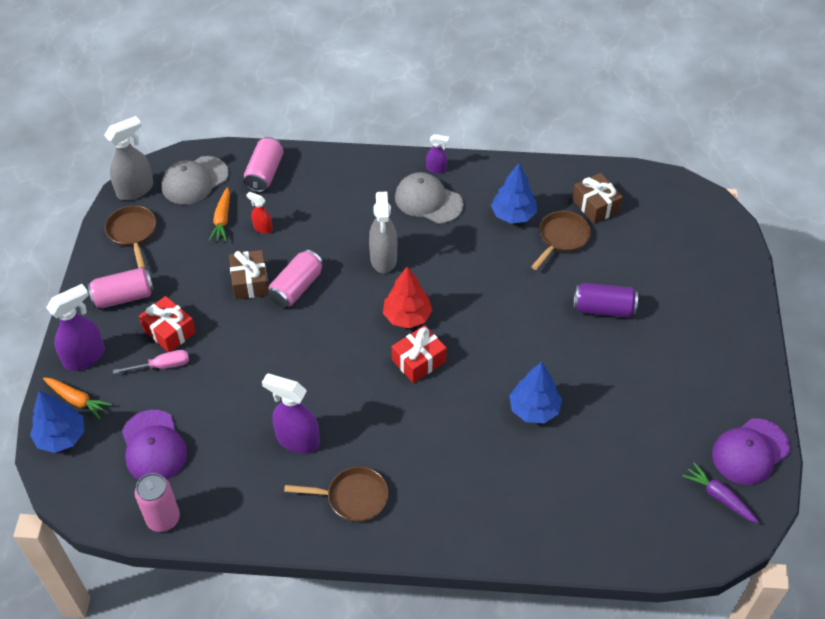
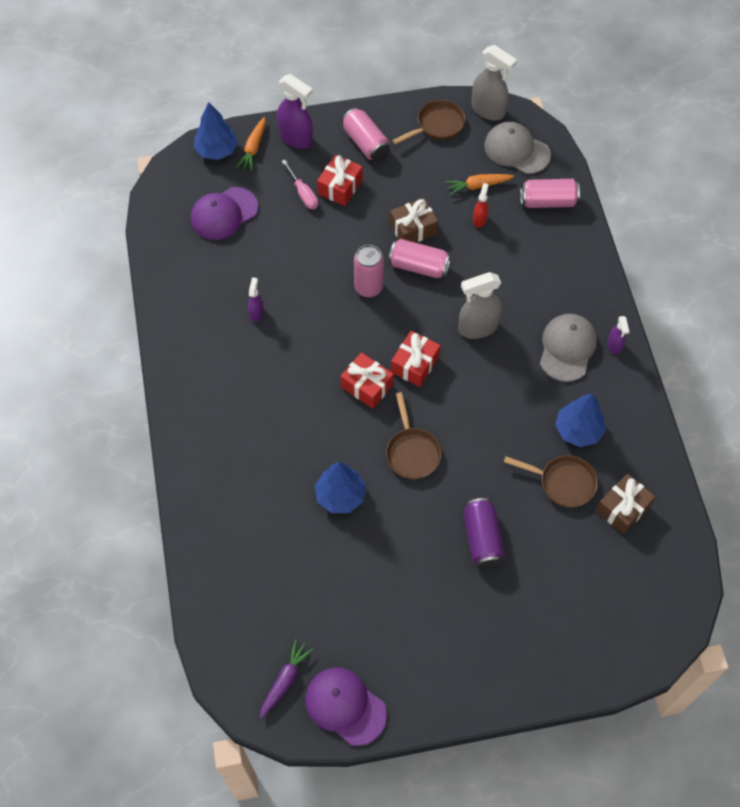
camera: 75 degrees right, 10 degrees up
pink can [135,473,180,532] -> pink can moved to [354,245,384,297]
purple spray bottle [262,374,320,453] -> purple spray bottle [248,277,264,322], size x0.53
brown pan [284,467,389,522] -> brown pan moved to [386,392,442,480]
red tree [383,267,432,328] -> red gift [391,331,440,387]

